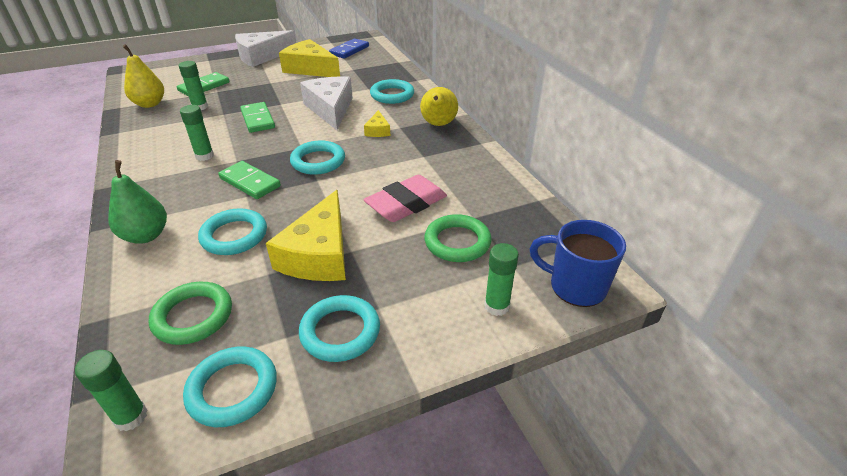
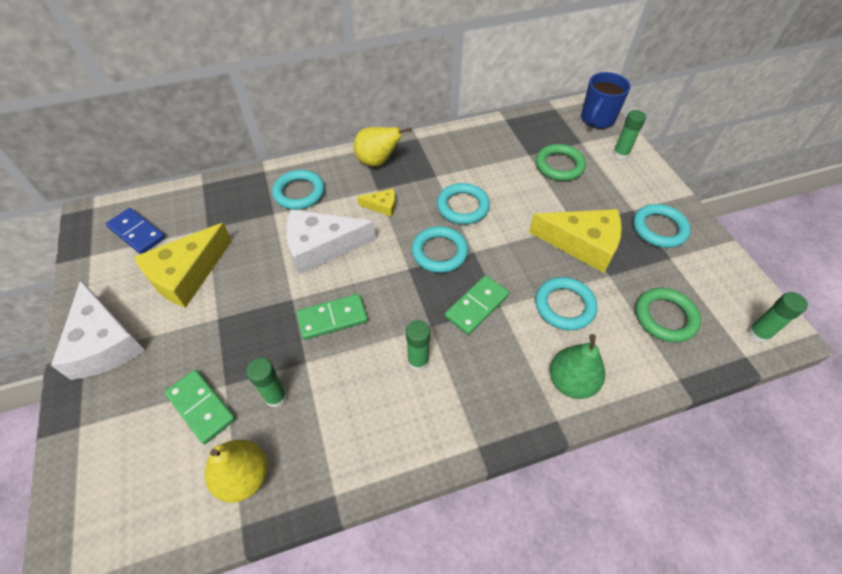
camera: 85 degrees left, 15 degrees up
turquoise ring [183,346,277,427] -> turquoise ring moved to [437,183,490,224]
pink eraser [364,175,447,222] -> none

